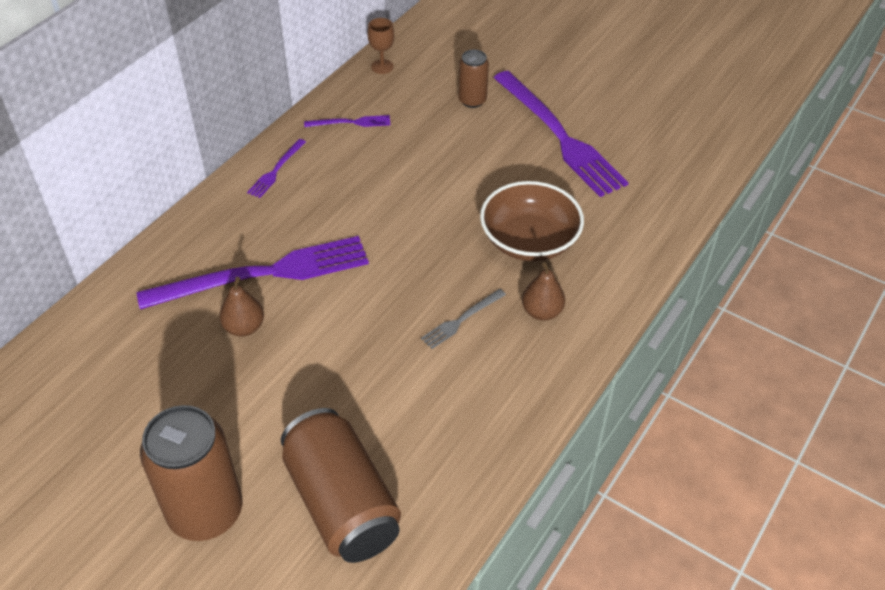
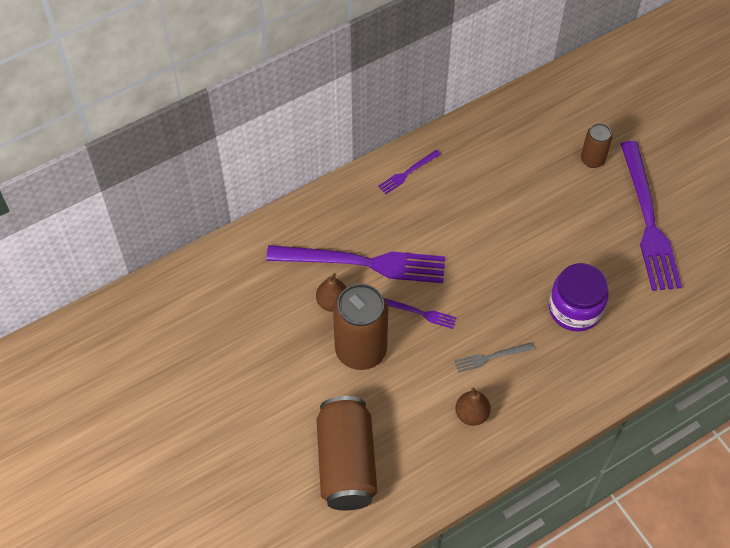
camera: 25 degrees right, 10 degrees up
brown can [140,405,242,541] -> brown can moved to [333,284,388,370]
purple fork [304,115,390,127] -> purple fork moved to [385,298,457,329]
brown goblet [367,18,394,74] -> none
brown bowl [480,181,584,261] -> purple jar [549,263,609,332]
brown pear [522,262,565,321] -> brown pear moved to [455,387,491,426]

